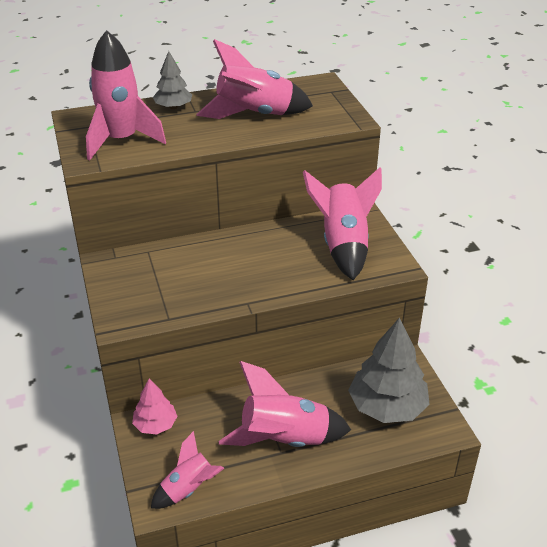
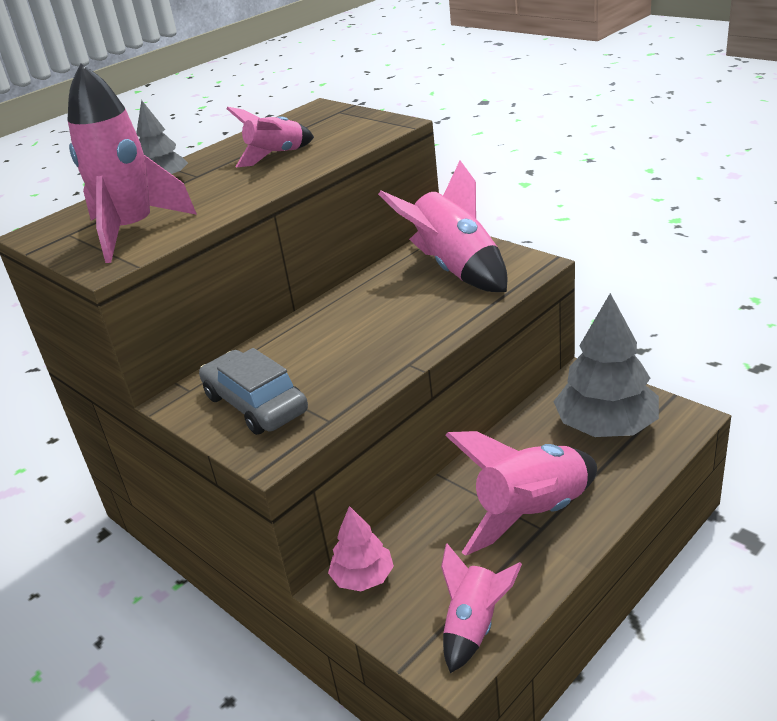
camera: 25 degrees left, 5 degrees down
pink rocket [196,39,313,119] -> pink rocket [226,107,314,167], size x0.60
none -> grey car [199,348,308,435]

